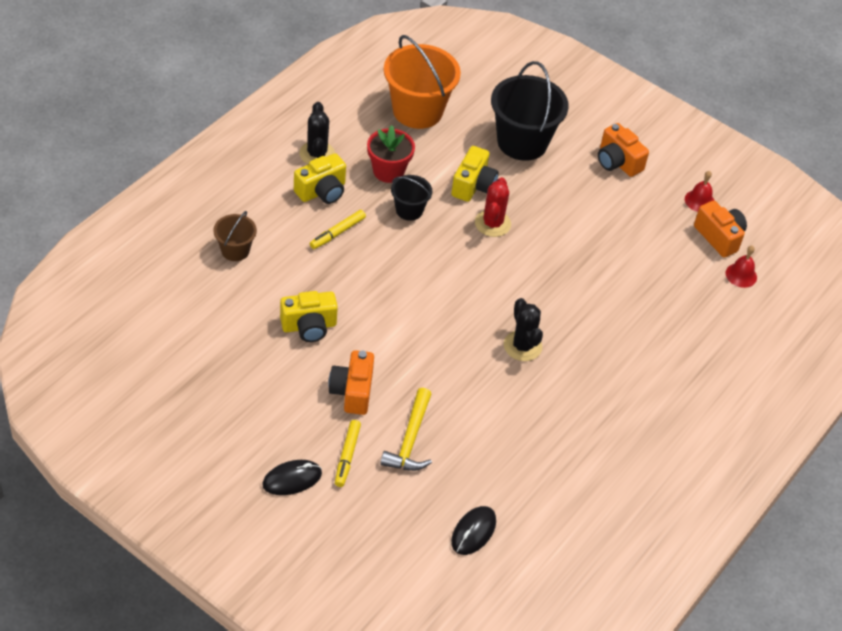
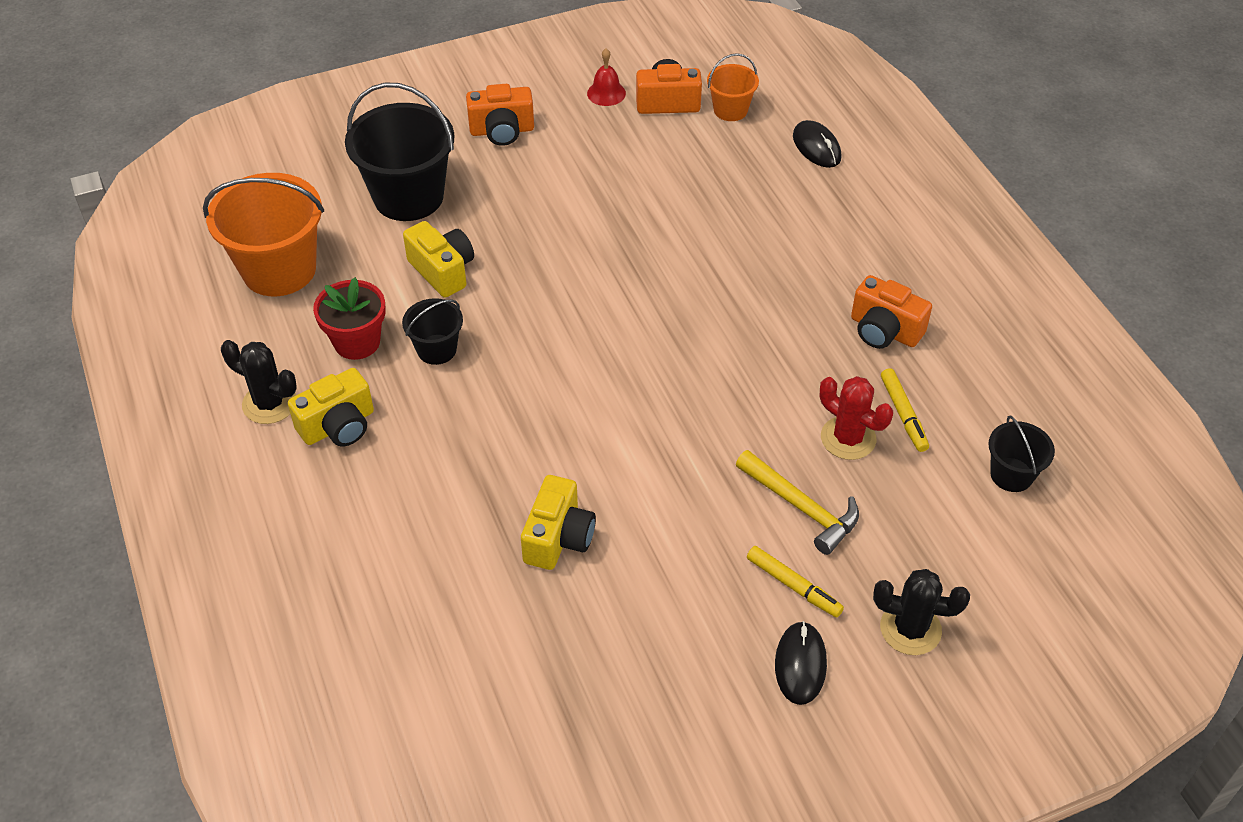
camera: 55 degrees left, 0 degrees up
brown bucket [214,211,257,261] -> none
yellow camera [294,153,346,204] -> yellow camera turned 60 degrees clockwise [288,368,374,446]
yellow marker [310,210,366,249] -> yellow marker moved to [881,368,929,452]
orange camera [328,350,374,415] -> orange camera moved to [851,275,932,349]
black mouse [451,506,496,555] -> black mouse moved to [793,120,841,168]
red cactus [475,177,511,237] -> red cactus moved to [820,376,893,460]
black cactus [504,298,543,361] -> black cactus moved to [873,569,970,655]
red bell [726,246,757,288] -> orange bucket [707,53,759,121]
none -> black bucket [988,416,1055,492]

